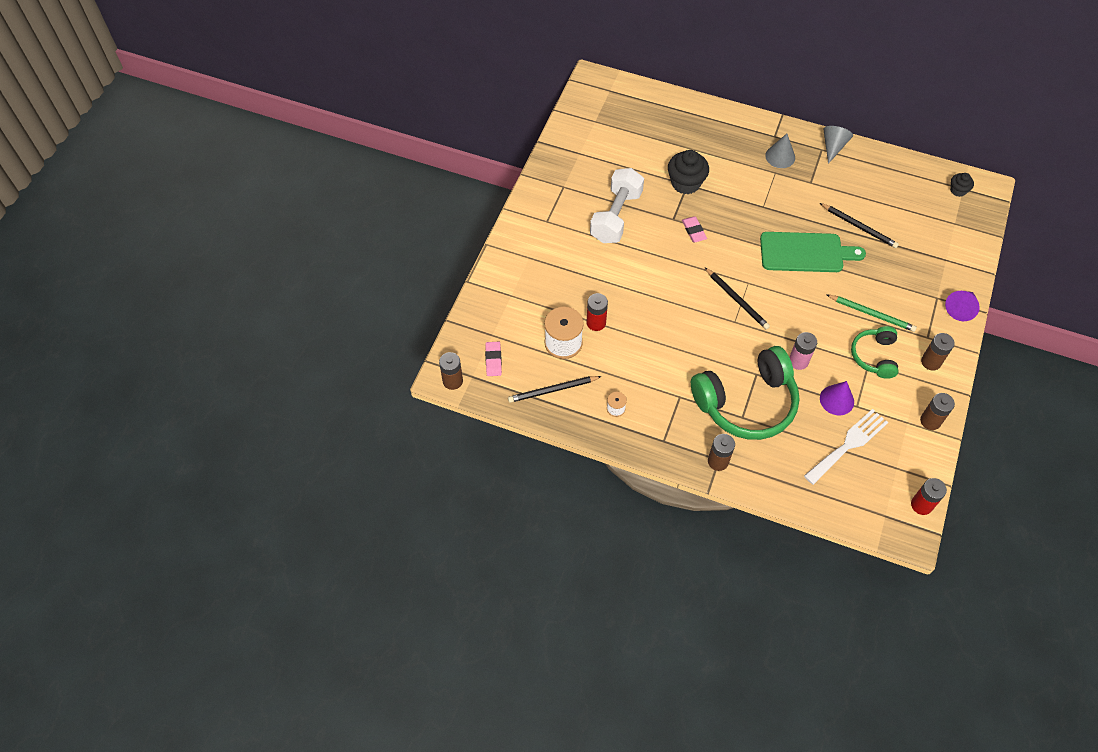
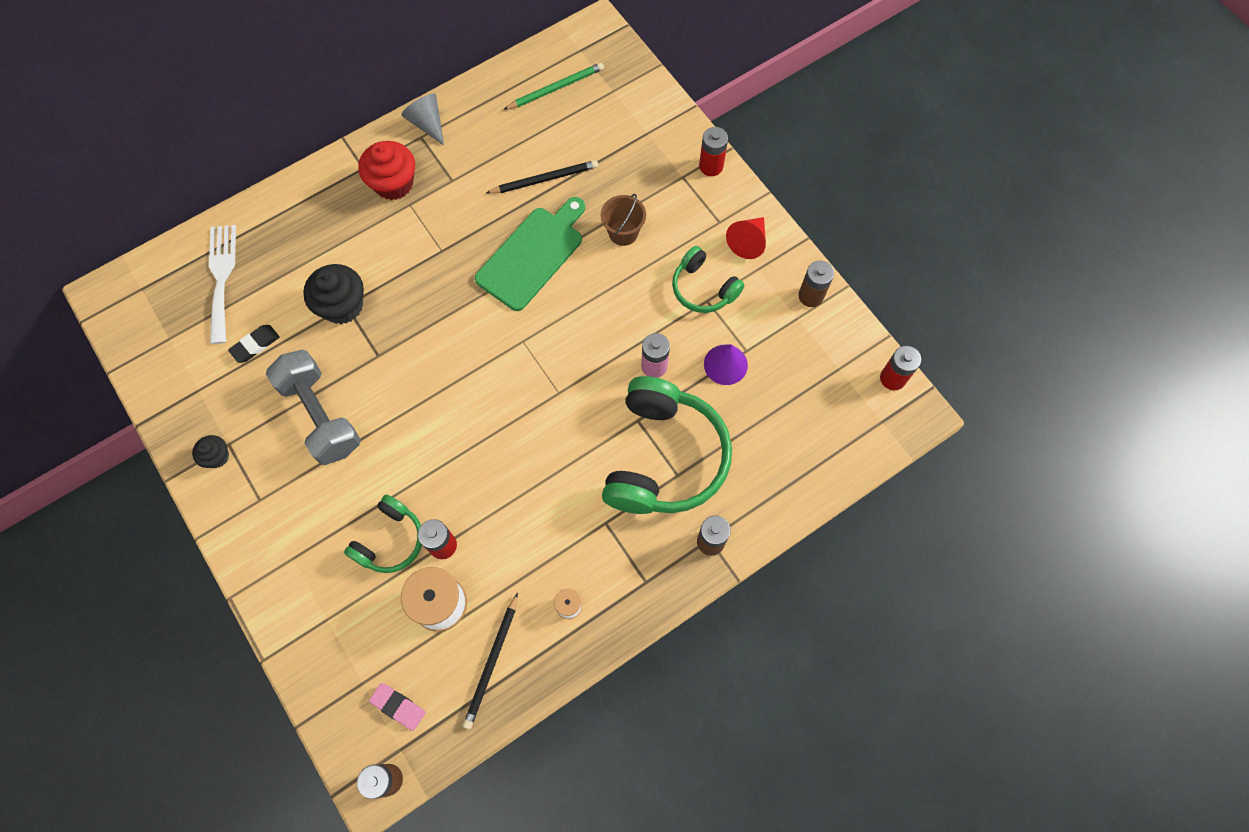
camera: 55 degrees left, 10 degrees up
white dumbbell [590,168,644,243] -> grey dumbbell [266,350,361,465]
pink eraser [682,216,707,242] -> none
black pencil [705,268,770,330] -> none
grey cone [765,134,795,168] -> red cupcake [358,141,415,200]
white fork [804,409,888,485] -> white fork moved to [209,225,236,344]
green pencil [827,295,917,332] -> green pencil moved to [503,62,604,110]
brown battery [921,333,955,371] -> red cone [726,217,766,259]
purple cone [945,291,980,321] -> red battery [699,127,728,176]
black cupcake [950,173,974,197] -> black cupcake moved to [192,435,229,468]
none -> black eraser [228,325,280,363]
none -> green headphones [344,495,422,573]
none -> brown bucket [601,194,646,246]

